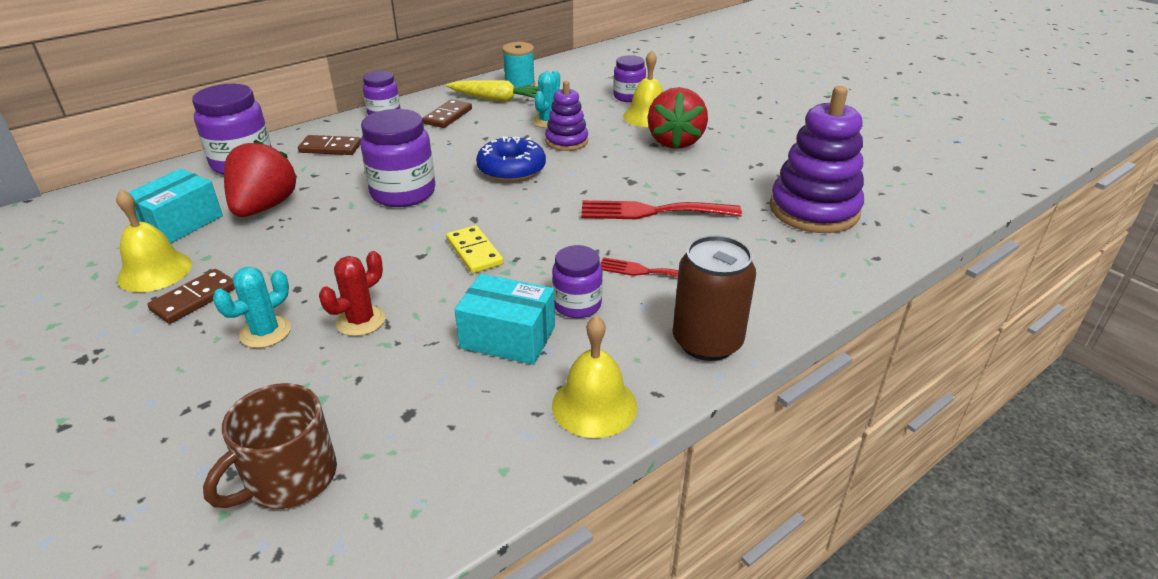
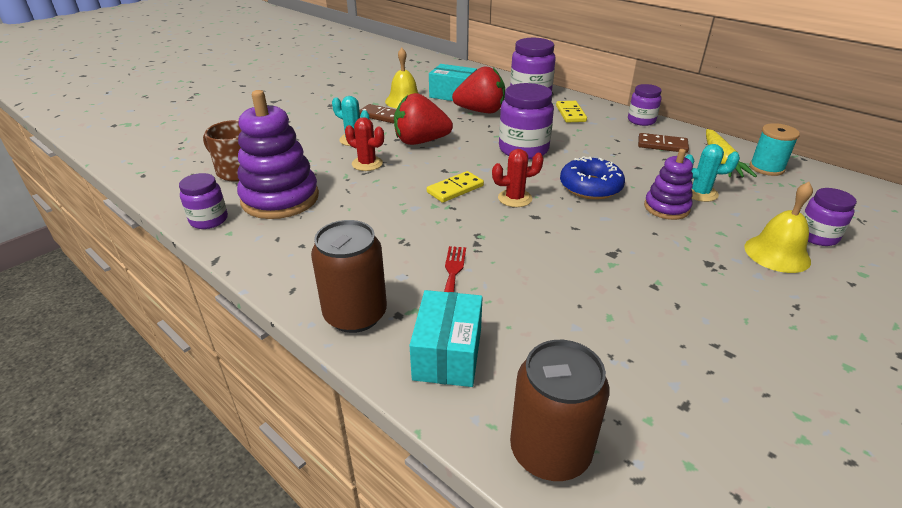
camera: 80 degrees right, 0 degrees up
brown domino [298,135,361,155] -> yellow domino [556,101,587,123]
turquoise box [454,274,555,365] -> turquoise box moved to [409,290,483,387]
purple jar [552,245,603,318] -> purple jar moved to [179,173,228,229]
yellow bell [552,316,637,438] -> none
red fork [581,200,742,219] -> none
red strawberry [647,87,708,149] -> red strawberry moved to [394,93,453,145]
purple stacking toy [770,86,864,233] -> purple stacking toy moved to [237,90,319,219]
none -> red cactus [492,149,544,207]
none -> brown can [510,340,609,481]

